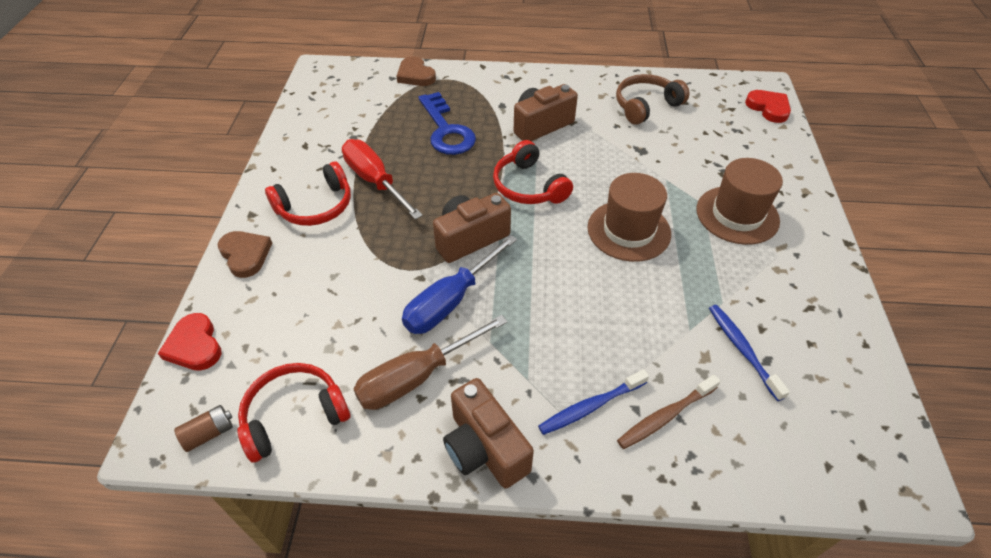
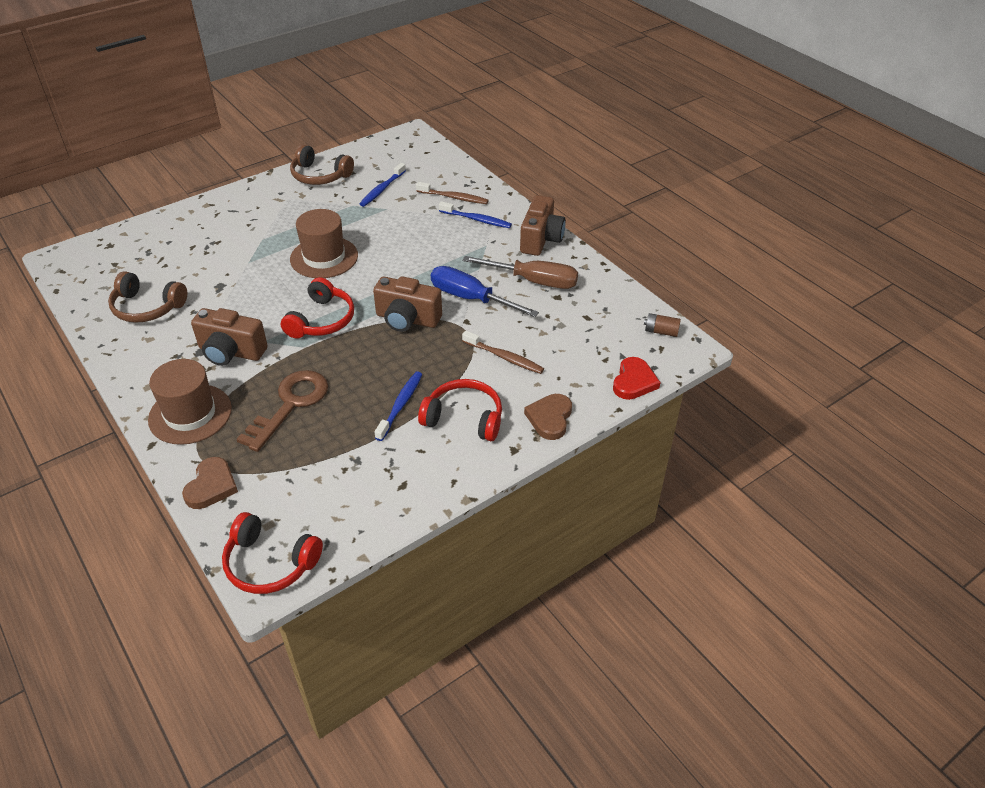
camera: 130 degrees left, 5 degrees down
red headphones [238,363,350,463] -> red headphones moved to [222,512,323,594]
red screwdriver [342,139,423,220] -> blue toothbrush [375,371,423,441]
blue screwdriver [402,235,517,334] -> blue screwdriver turned 150 degrees counterclockwise [431,266,539,317]
blue key [418,92,476,155] -> brown key [236,370,328,452]
brown hat [696,158,783,245] -> brown hat moved to [148,359,232,445]
red heart [745,90,791,123] -> none
none -> brown headphones [290,144,354,185]
none -> brown toothbrush [462,331,544,374]

